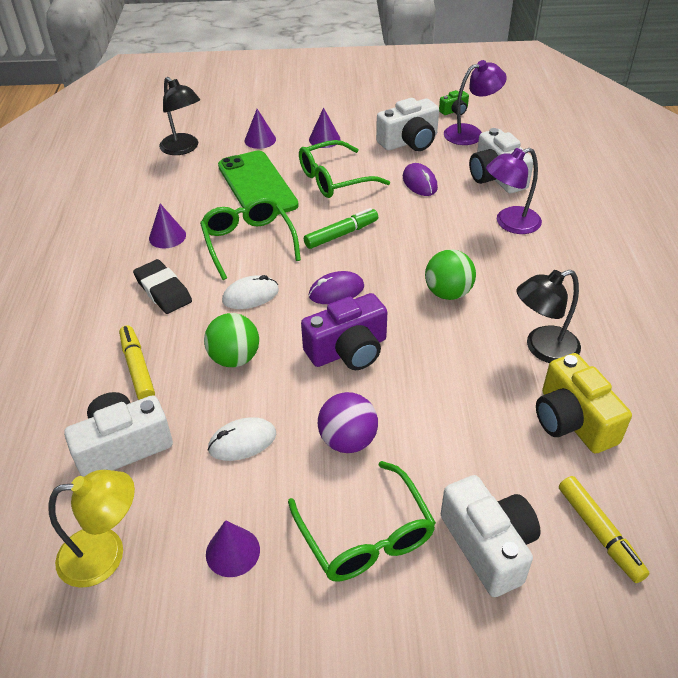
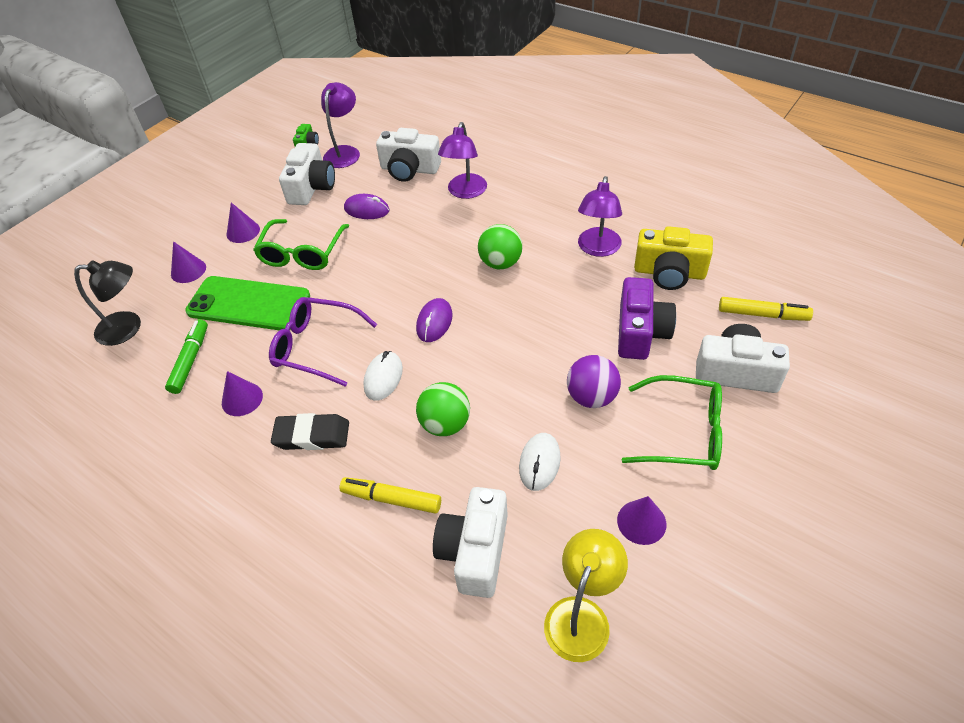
camera: 50 degrees left, 5 degrees up
green glasses [200,197,301,280] -> purple glasses [269,297,378,387]
purple camera [301,293,387,370] -> purple camera moved to [618,277,676,360]
green marker [304,208,378,249] -> green marker moved to [165,319,208,394]
black lamp [516,270,581,363] -> purple lamp [578,176,622,257]

